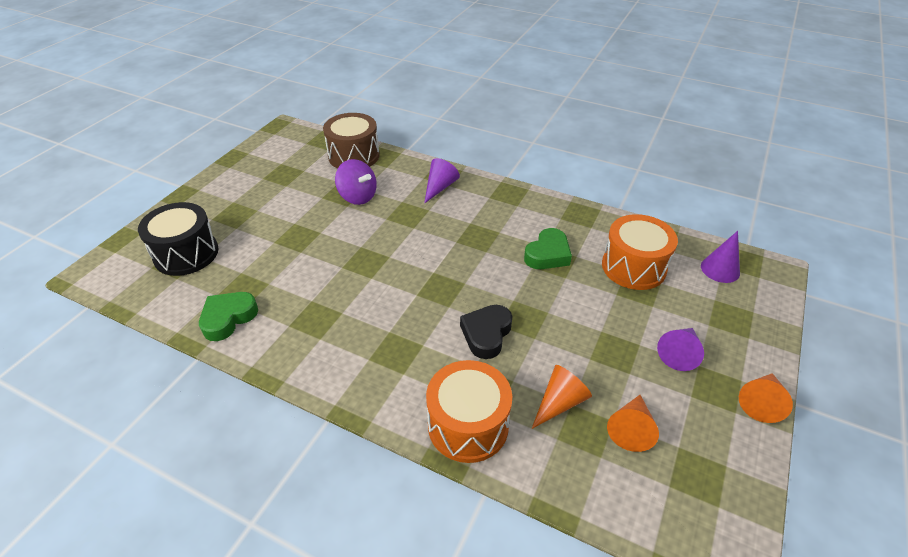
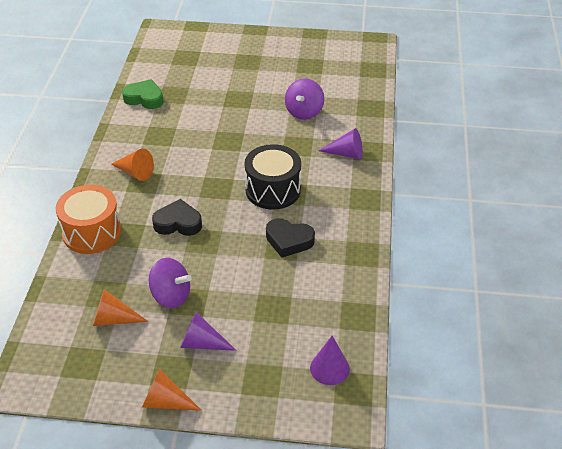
camera: 70 degrees right, 0 degrees up
black drum [138,202,219,276] -> black drum moved to [245,144,301,210]
brown drum [323,113,380,169] -> none
green heart [524,228,572,269] -> black heart [266,218,315,258]
orange cone [532,365,592,429] -> orange cone moved to [111,149,154,181]
orange drum [602,214,678,290] -> none
none -> purple spinning top [149,258,191,308]

